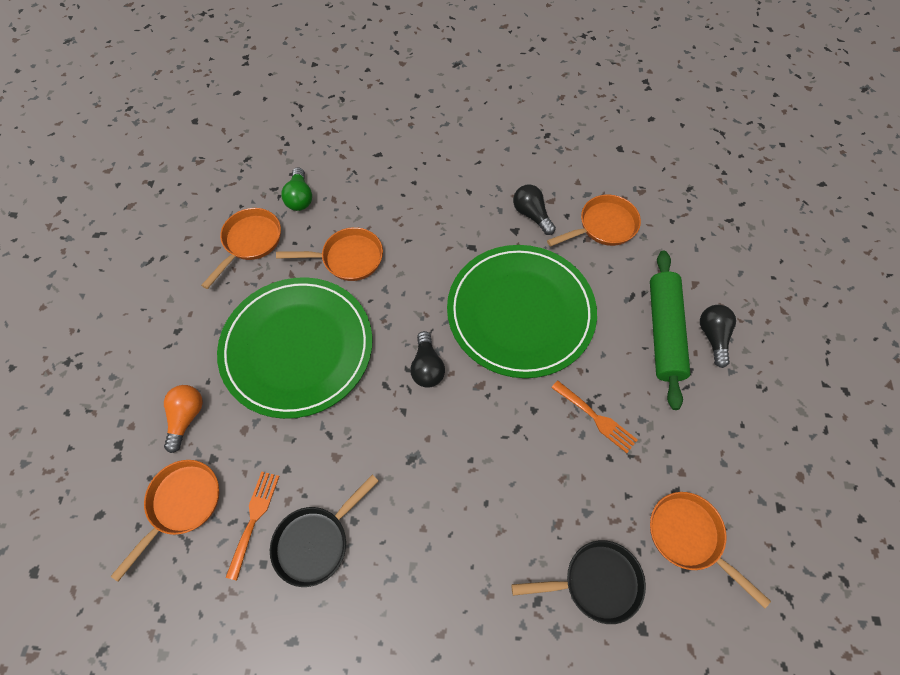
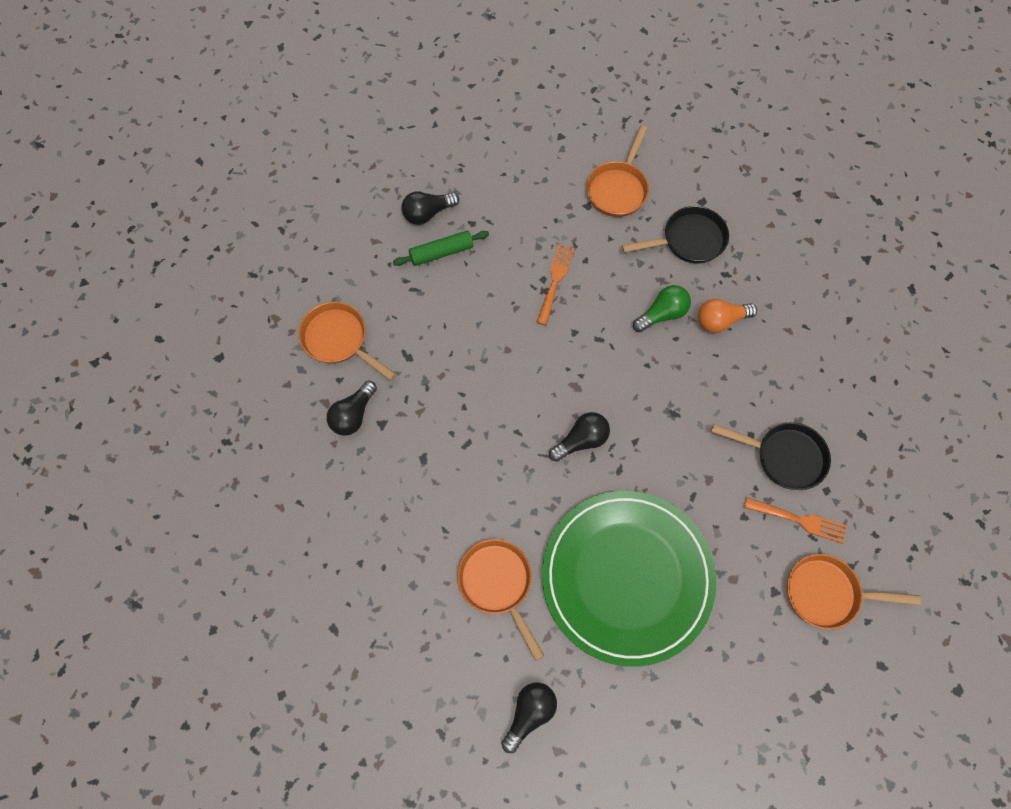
camera: 115 degrees left, 5 degrees up
orange light bulb [164,385,203,453] -> orange light bulb moved to [698,299,757,333]
orange pan [201,208,281,289] -> black light bulb [501,682,557,753]
orange fork [225,471,279,581] -> orange fork turned 150 degrees counterclockwise [744,497,847,544]
green light bulb [281,167,312,211] -> green light bulb moved to [633,285,691,332]
green plate [447,245,597,378] -> none
black pan [511,540,646,624] -> black pan turned 105 degrees clockwise [622,206,729,263]
green rolling pin [650,251,690,410] -> green rolling pin [393,231,489,266], size x0.58

